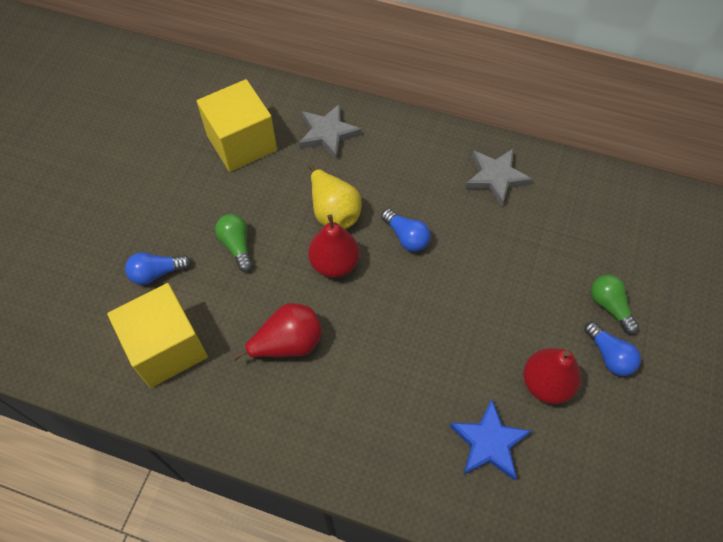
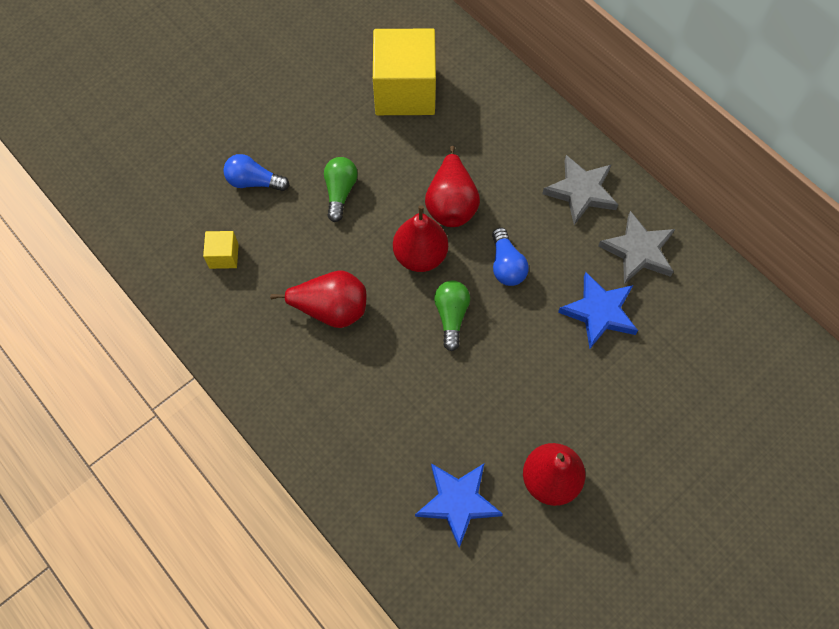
camera: 30 degrees right, 5 degrees up
yellow cube [107,283,208,388] -> yellow cube [203,231,239,269], size x0.43
grey star [299,104,362,160] -> grey star moved to [542,155,618,225]
yellow pear [309,165,362,229] -> red pear [425,146,480,227]
blue light bulb [584,321,641,376] -> none
green light bulb [591,275,639,335] -> green light bulb moved to [434,281,470,351]
none -> blue star [558,272,638,349]

